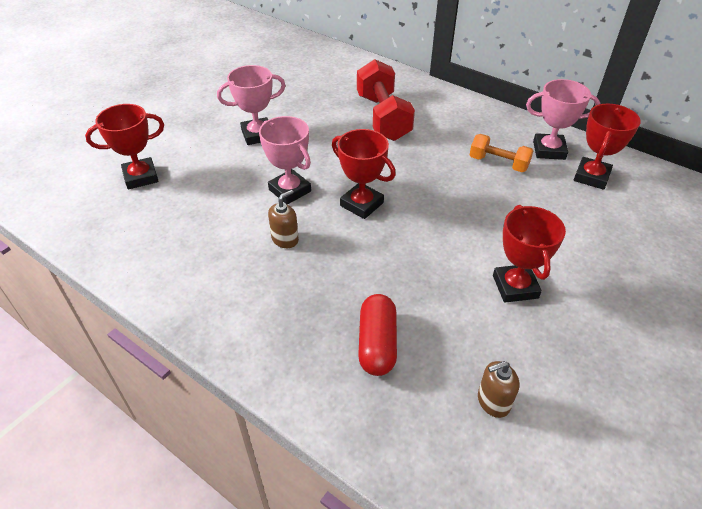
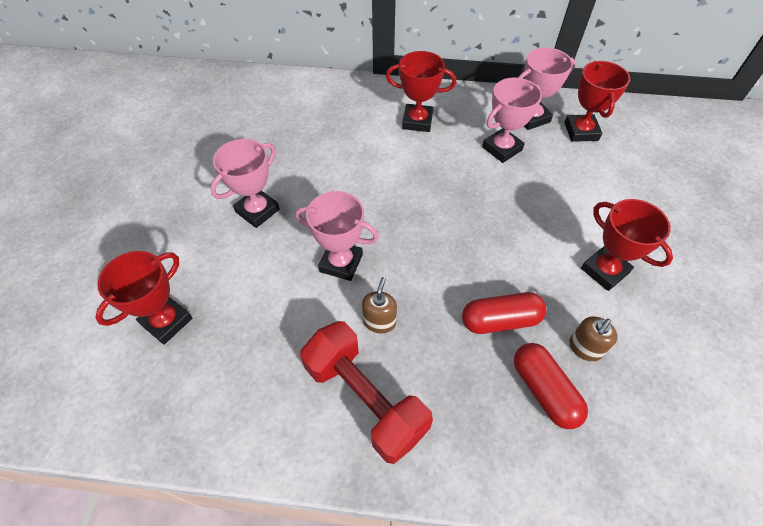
camera: 30 degrees left, 10 degrees up
red trophy [332,129,396,219] -> red trophy moved to [386,51,456,132]
red dumbbell [357,59,415,141] -> red dumbbell moved to [300,321,433,464]
orange dumbbell [470,134,533,172] -> pink trophy [482,77,542,163]
brown soap dispenser [478,361,520,418] -> brown soap dispenser moved to [569,317,618,361]
none -> red capsule [462,292,546,334]

